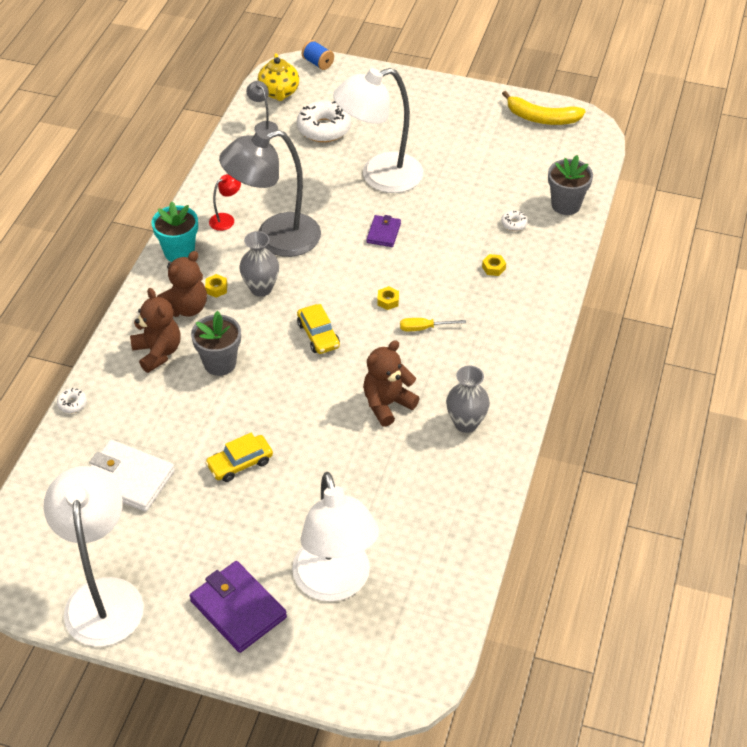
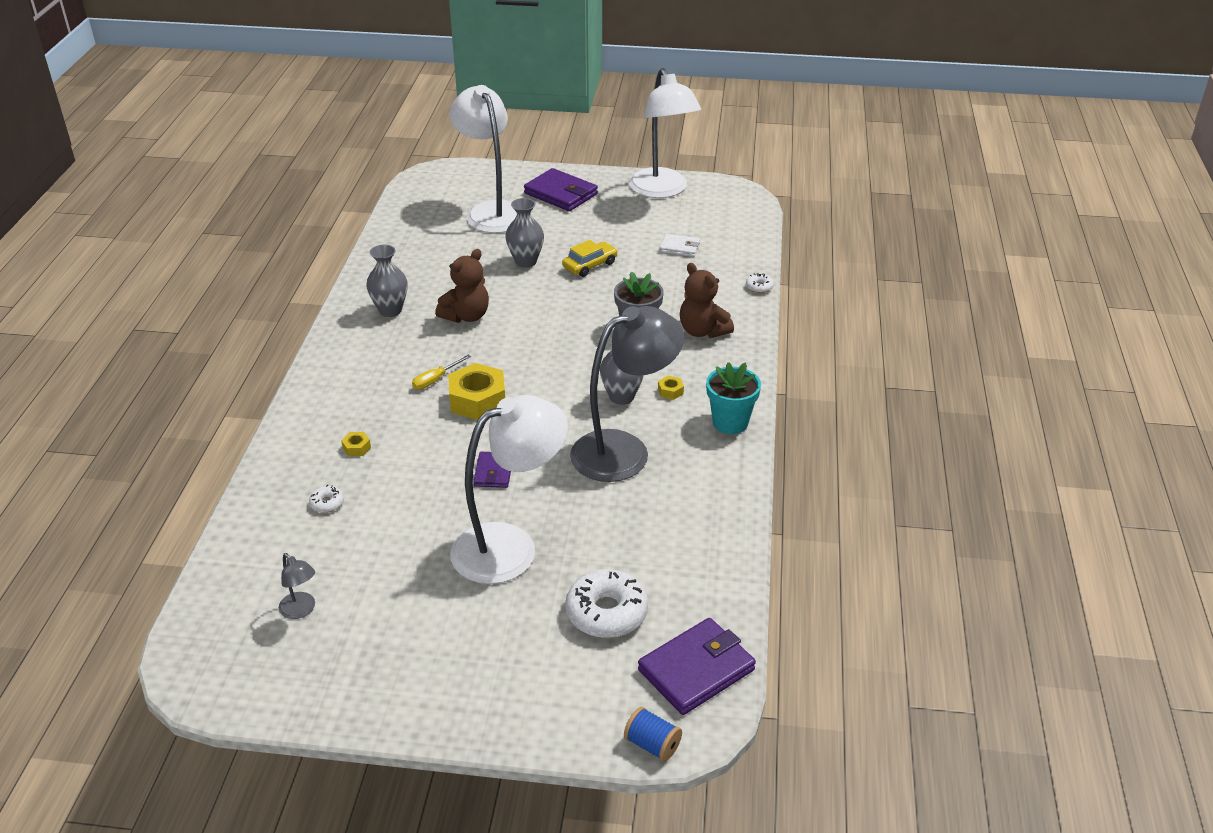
camera: 170 degrees right, 10 degrees down
white wallet [89,440,175,512] -> white wallet [660,234,700,257], size x0.56
brown teddy bear [157,251,207,317] -> none
red lamp [209,174,241,231] -> none
grey lamp [246,81,278,133] -> grey lamp moved to [279,553,315,619]
yellow teapot [258,53,299,101] -> purple wallet [638,618,756,715]
yellow car [297,304,340,354] -> none
yellow nut [377,286,399,310] -> yellow nut [449,363,505,420], size x2.32
yellow screwdriver [400,318,466,331] -> yellow screwdriver turned 150 degrees clockwise [412,354,471,390]
yellow banana [502,91,586,125] -> none
grey flower pot [548,155,593,215] -> none
none -> grey vase [505,198,544,268]

